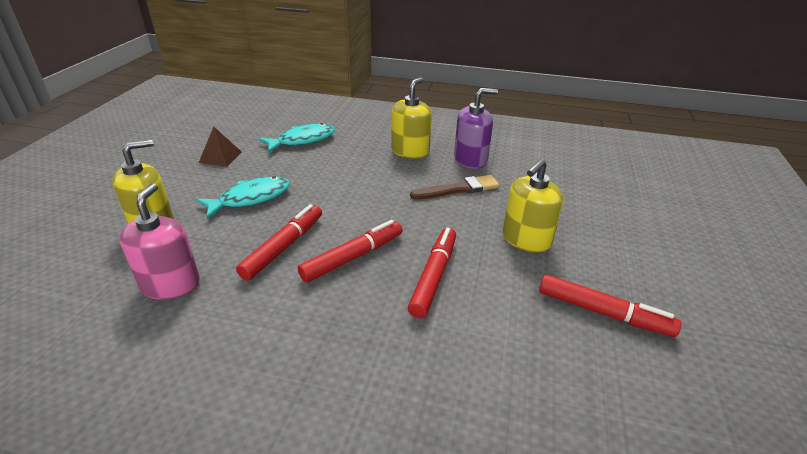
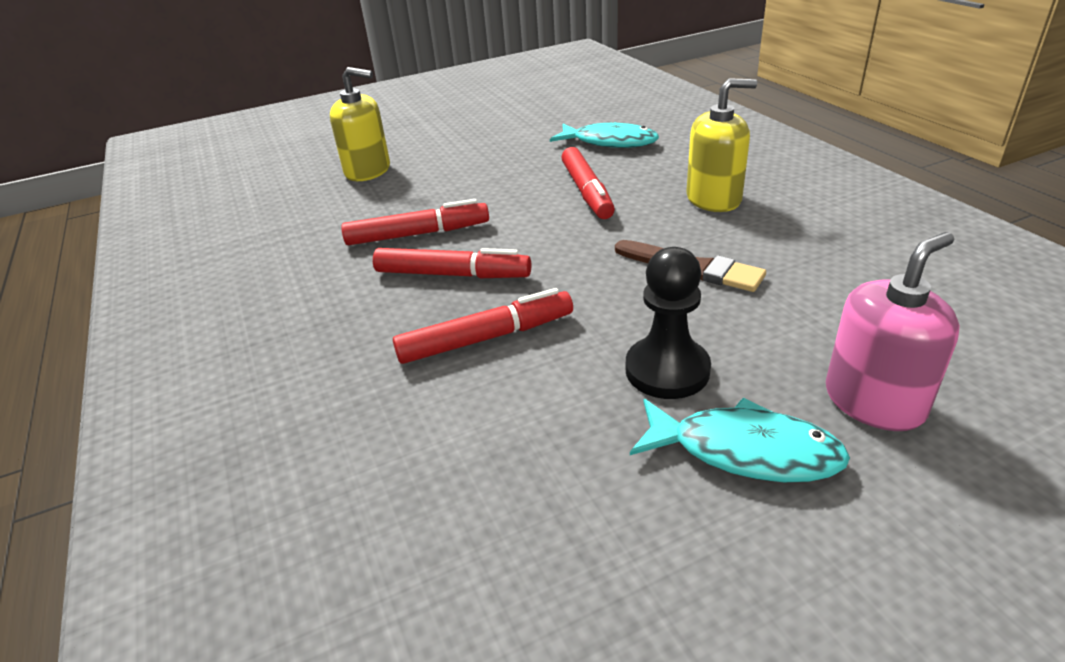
camera: 55 degrees right, 0 degrees up
pink soap dispenser [119,183,200,300] -> pink soap dispenser moved to [826,232,960,431]
turquoise fish [196,176,290,219] -> turquoise fish moved to [630,398,850,482]
brown pyramid [199,126,242,167] -> none
purple soap dispenser [454,88,498,169] -> none
yellow soap dispenser [503,159,563,253] -> black pawn [626,247,711,399]
red marker [539,274,682,337] -> red marker moved to [561,147,615,219]

